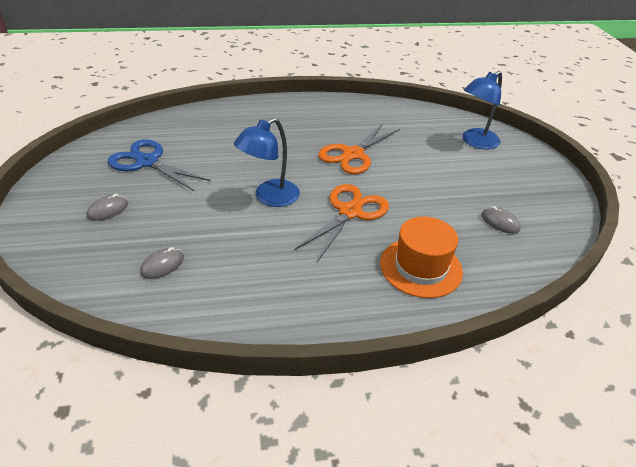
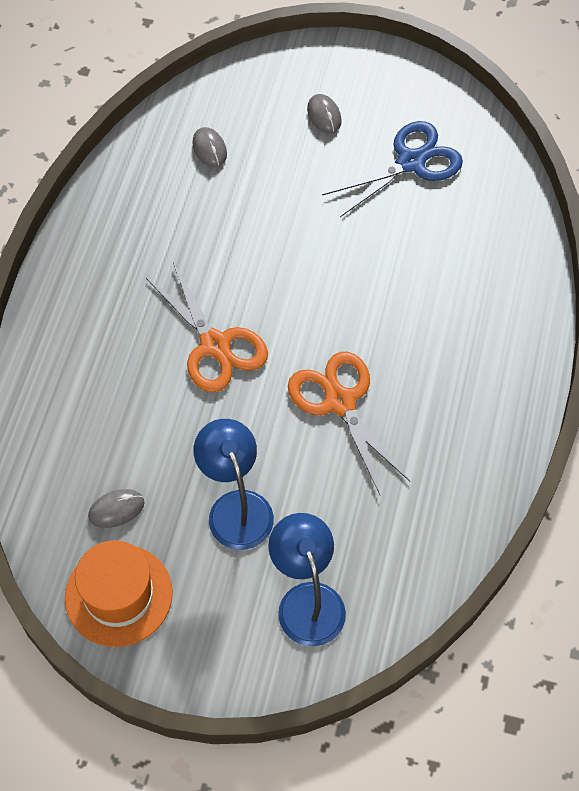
camera: 115 degrees right, 20 degrees up
blue lamp [234,118,300,207] -> blue lamp moved to [194,419,274,550]
orange hat [380,216,463,298] -> orange hat moved to [65,540,173,647]

